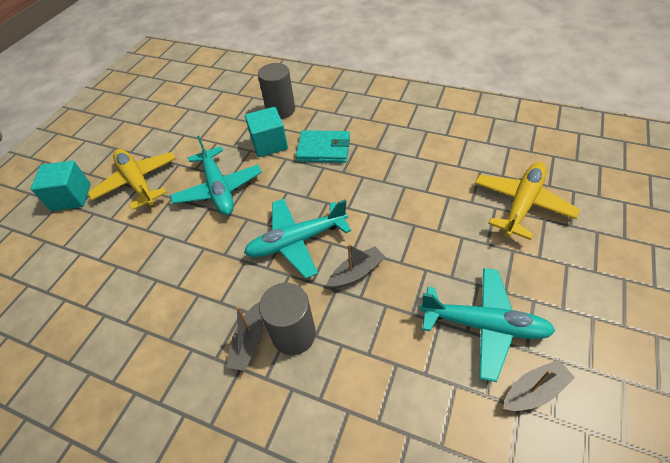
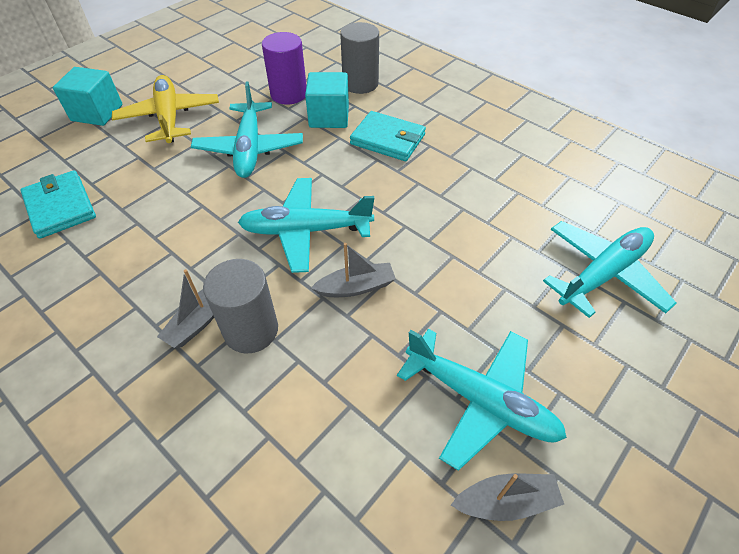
camera: 15 degrees right, 0 degrees up
yellow plane [475,162,580,240] -> turquoise plane [543,221,676,318]
none -> turquoise wallet [20,170,96,239]
none -> purple cylinder [262,32,307,105]

